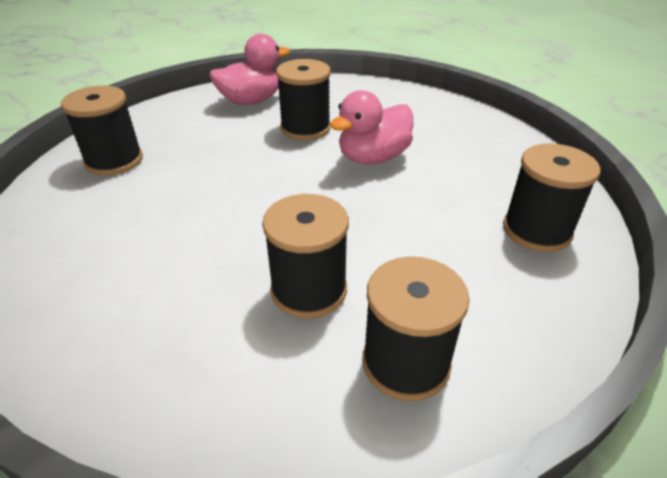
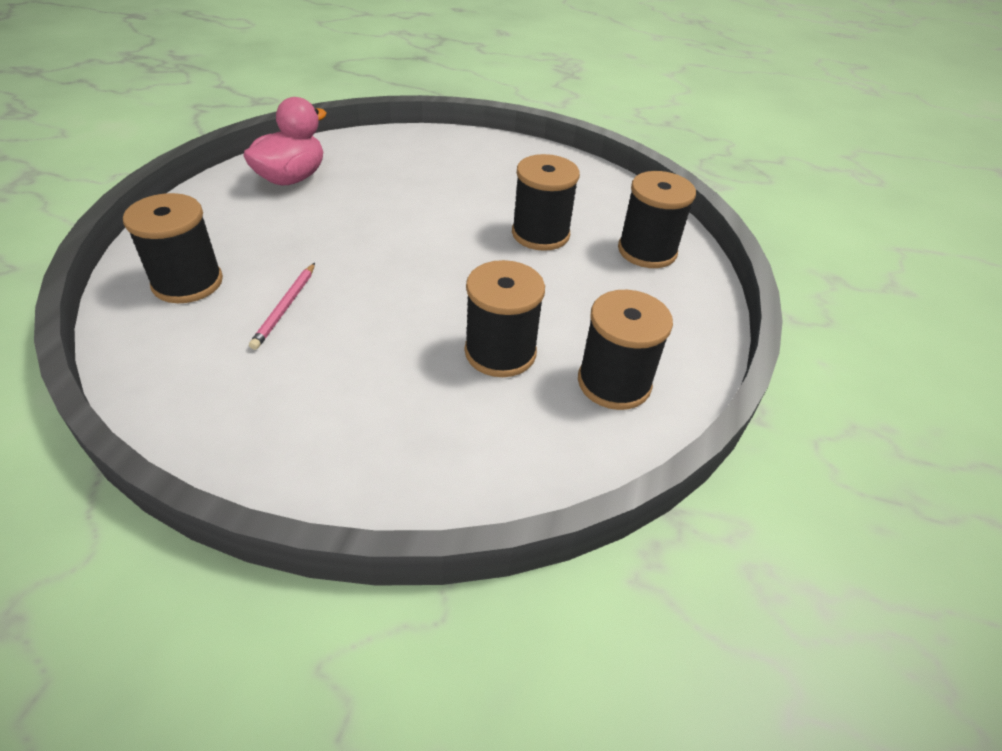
camera: 30 degrees left, 5 degrees up
black spool [276,59,331,140] -> black spool moved to [512,154,580,251]
pink duck [330,90,413,164] -> none
none -> pink pencil [249,263,315,350]

